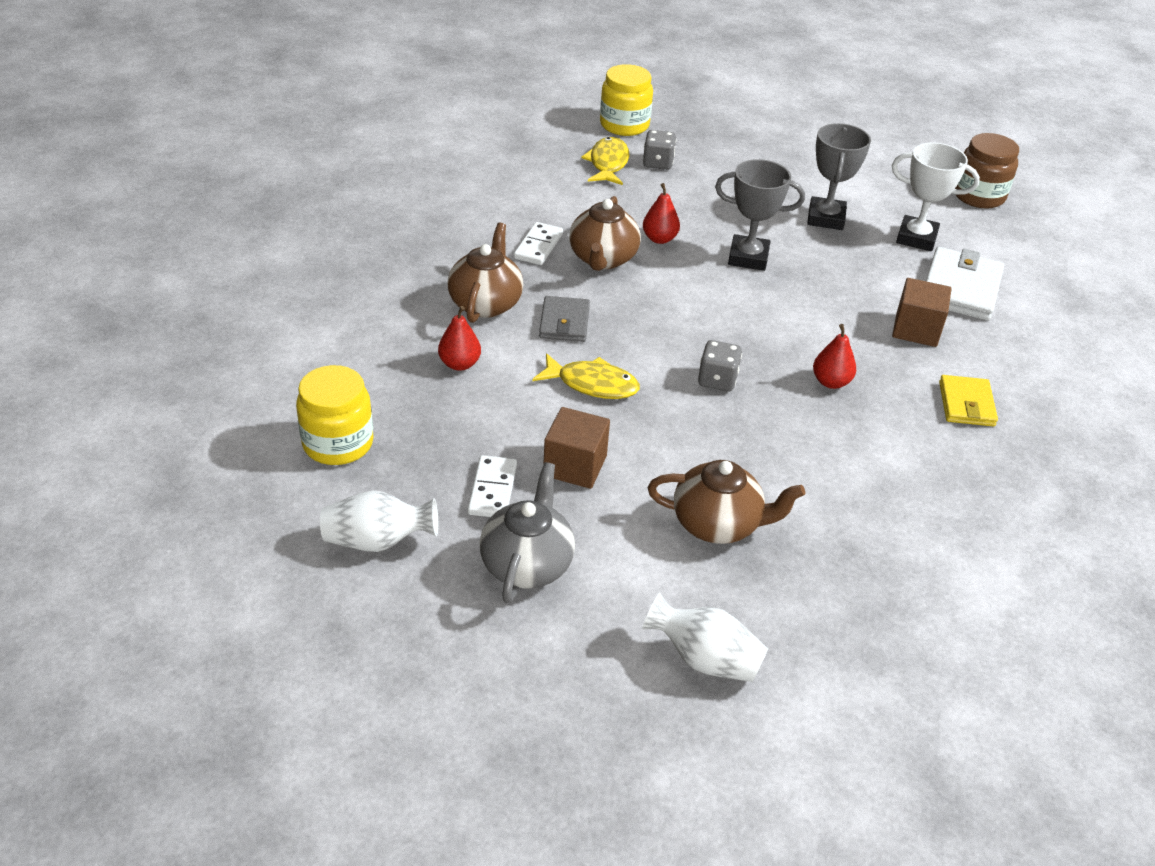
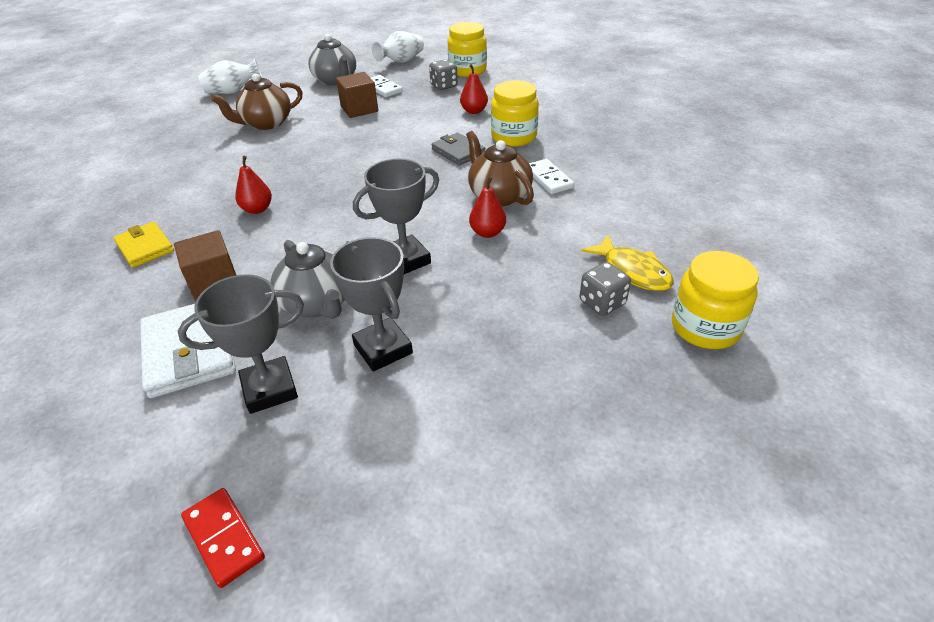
camera: 140 degrees right, 0 degrees up
brown teapot [448,223,523,323] -> yellow jar [491,80,539,147]
yellow fish [532,353,640,399] -> none
grey dice [698,340,742,392] -> grey dice moved to [429,59,458,90]
white trophy [892,142,980,251] -> grey trophy [178,274,304,414]
brown jar [955,133,1019,208] -> red domino [181,488,265,588]
none -> grey teapot [271,240,345,319]

